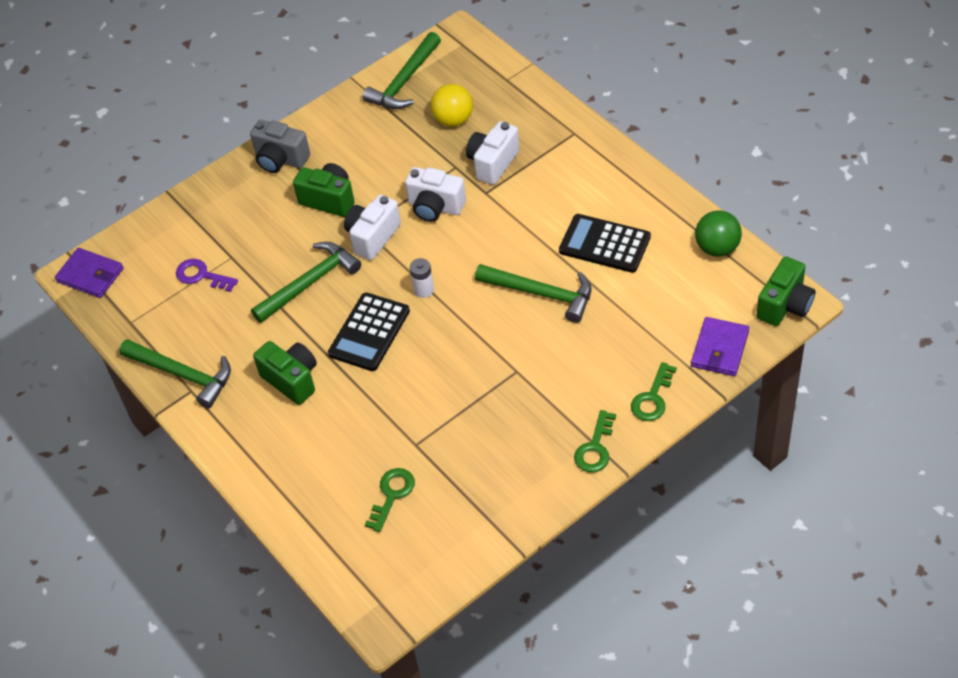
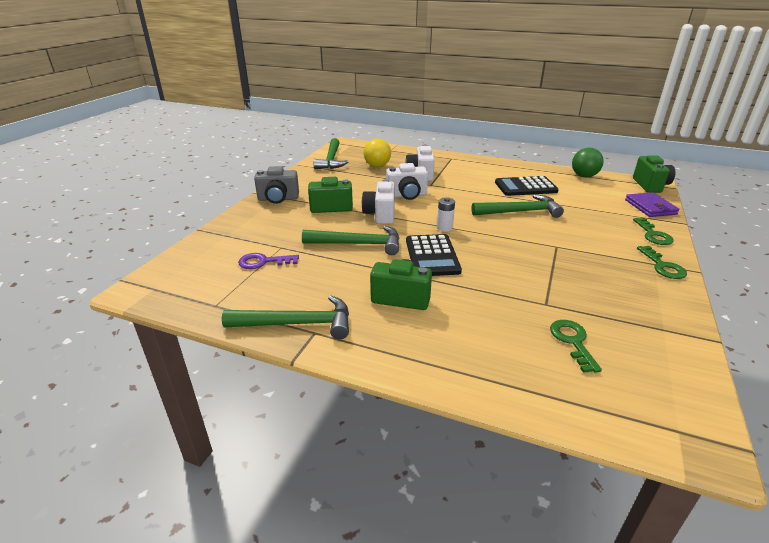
camera: 35 degrees left, 20 degrees down
purple wallet [55,248,124,298] -> none
green hammer [251,242,361,323] -> green hammer turned 75 degrees clockwise [302,226,400,255]

